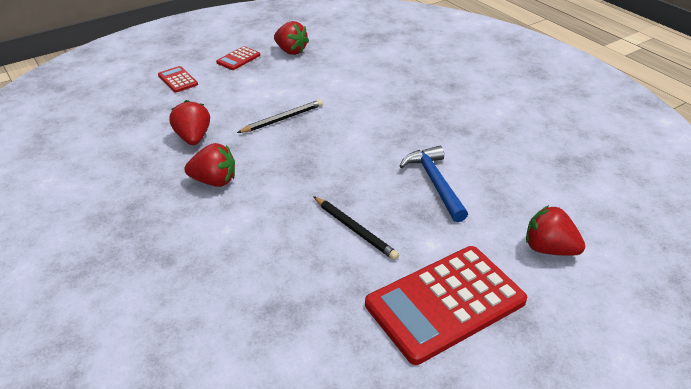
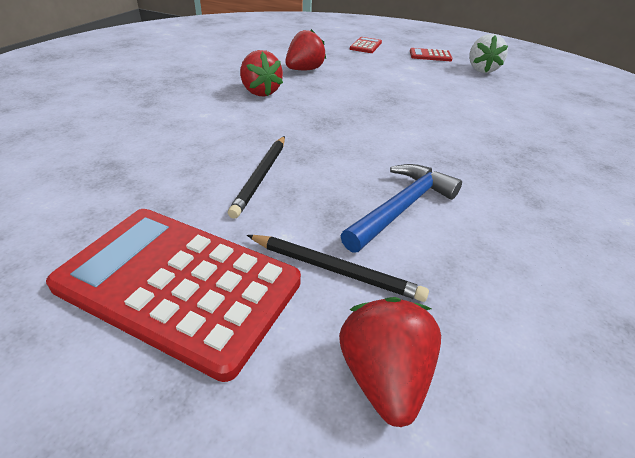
camera: 55 degrees right, 0 degrees up
black pencil [237,99,323,133] -> black pencil moved to [247,235,429,302]
red strawberry [274,21,309,55] -> white strawberry [469,34,508,73]

